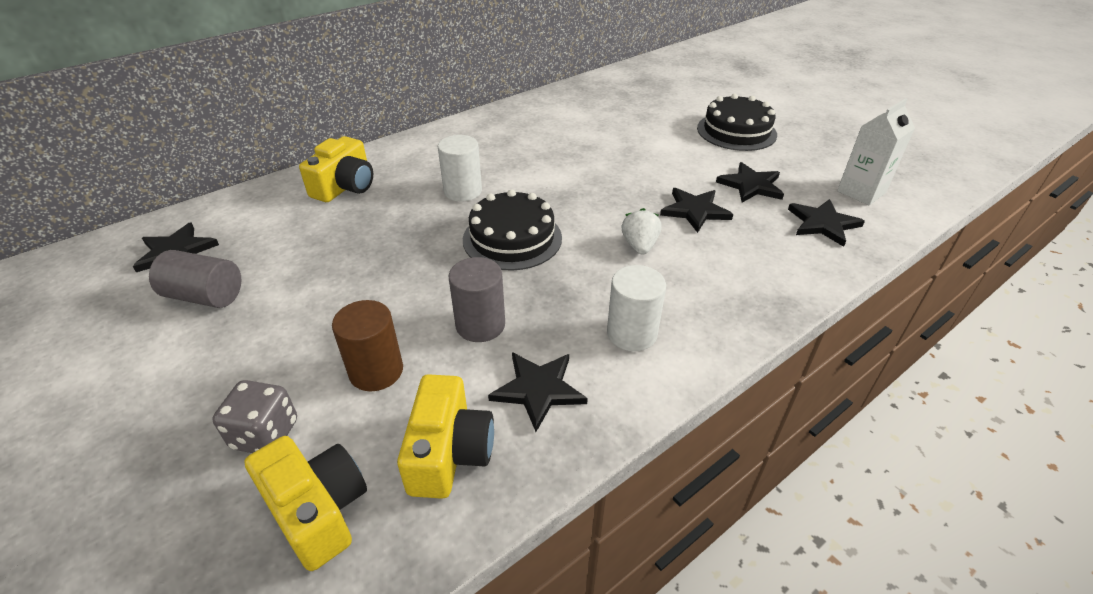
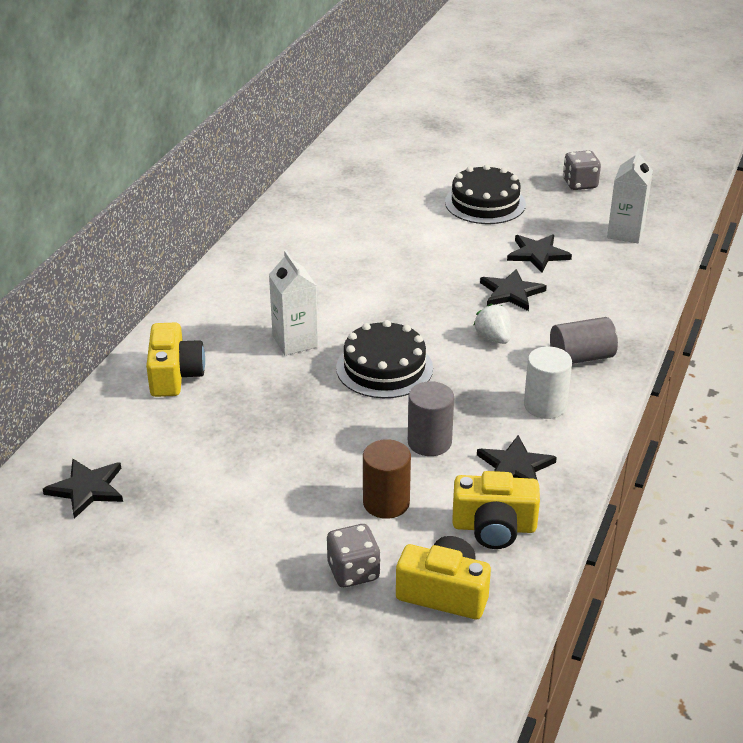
camera: 30 degrees left, 5 degrees down
grey cylinder [149,250,241,308] -> grey cylinder moved to [550,317,618,364]
yellow camera [397,374,494,499] -> yellow camera turned 120 degrees clockwise [452,471,540,549]
white cylinder [438,135,482,202] -> white carton [269,250,318,355]
black star [788,199,865,247] -> none
none -> grey dice [563,150,601,190]

